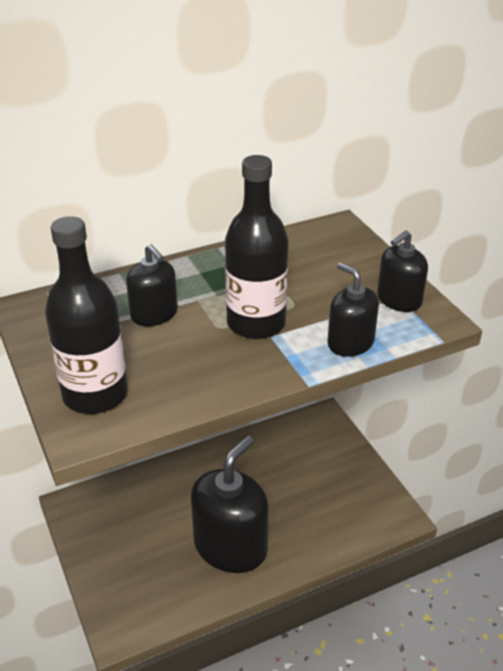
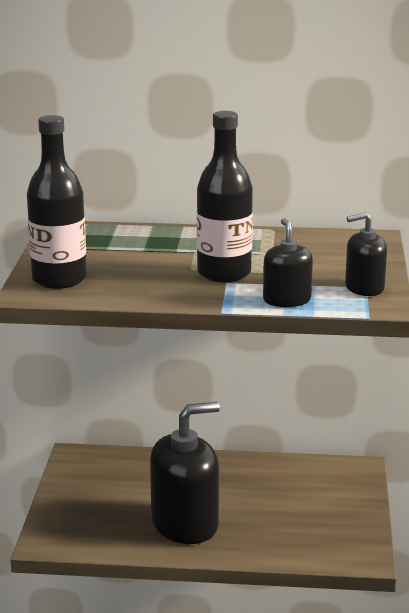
camera: 30 degrees right, 15 degrees down
black soap dispenser [126,244,178,326] -> none

